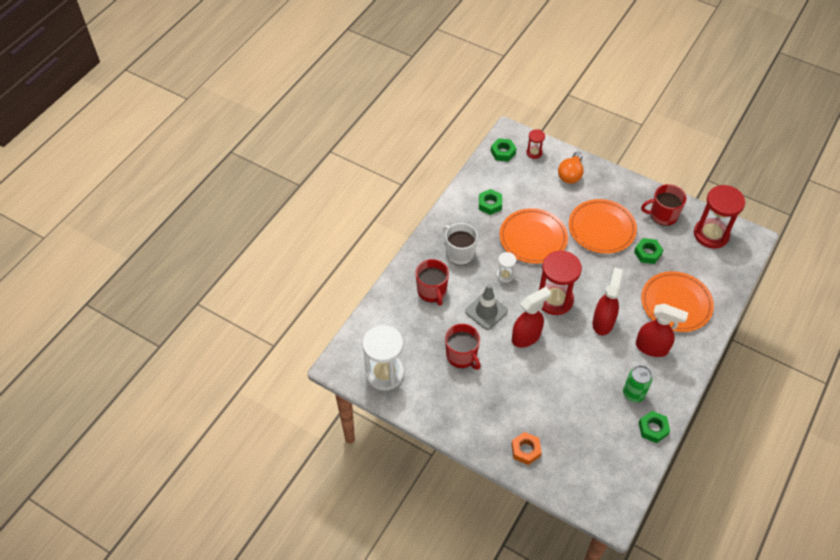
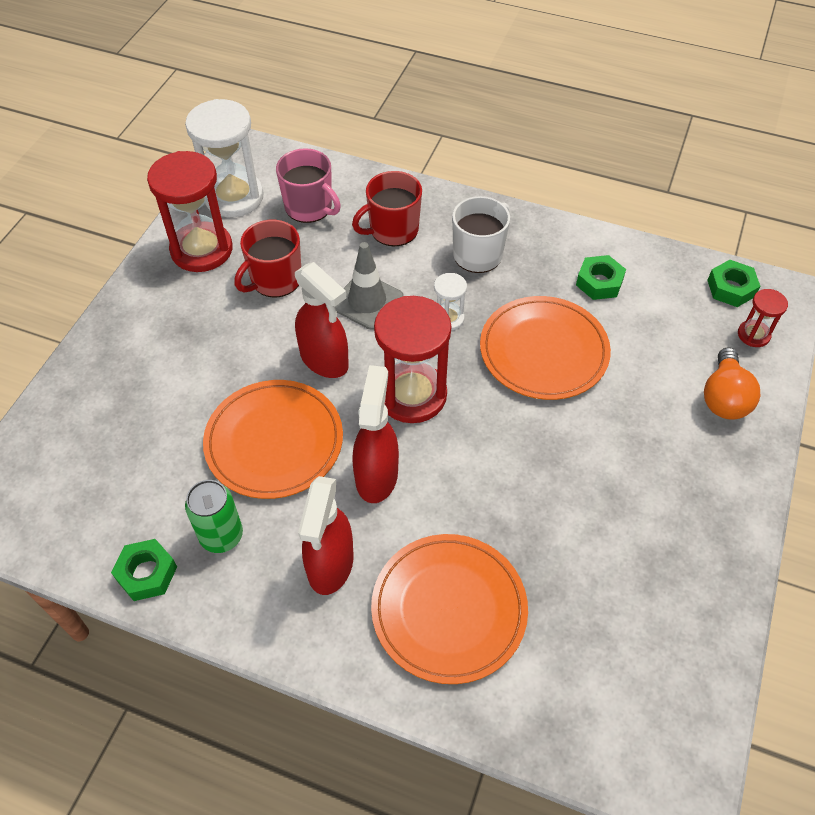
camera: 80 degrees right, 0 degrees up
orange nut [511,432,542,465] -> none
orange light bulb [558,152,584,184] -> orange light bulb turned 90 degrees counterclockwise [704,348,760,420]
orange plate [569,199,637,254] -> orange plate moved to [203,380,343,499]
red spray bottle [593,267,623,335] -> red spray bottle turned 90 degrees counterclockwise [352,365,399,503]
green nut [634,238,663,264] -> none
red mug [641,184,687,226] -> none
red hourglass [694,185,745,249] -> red hourglass moved to [147,151,233,272]
none -> pink mug [276,148,341,223]

